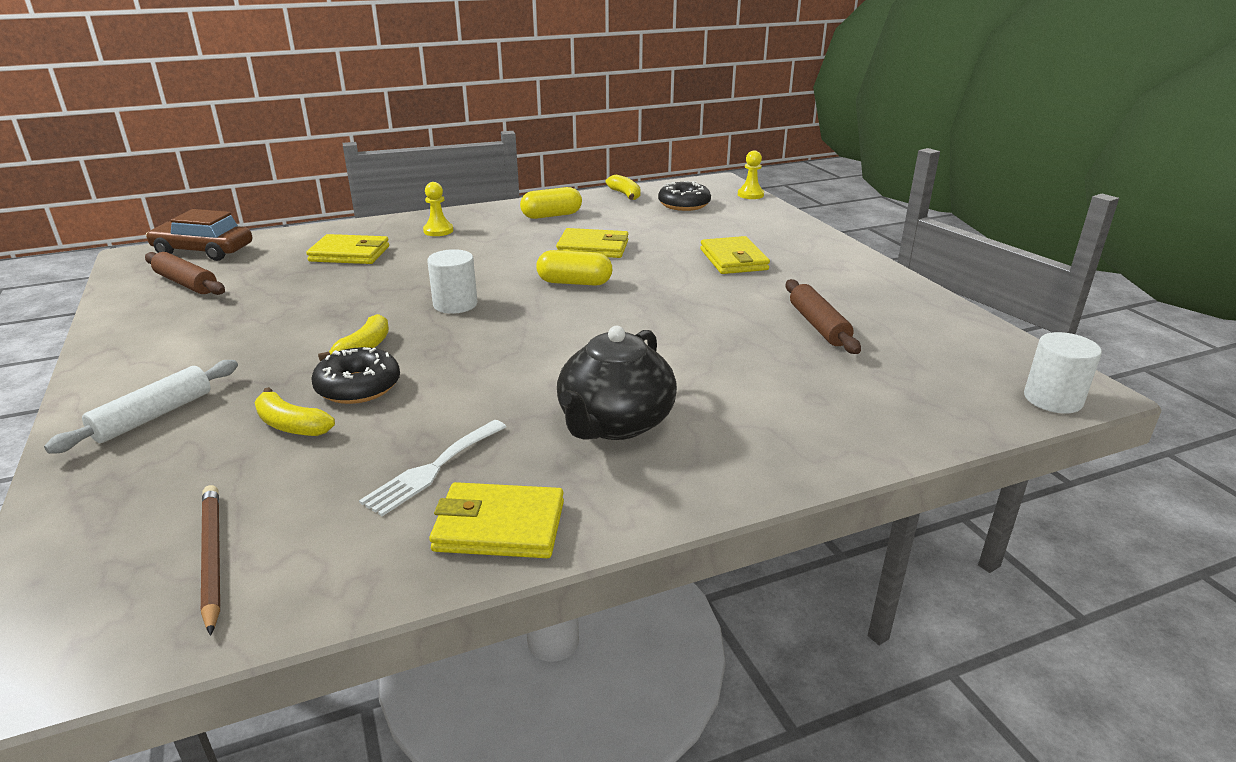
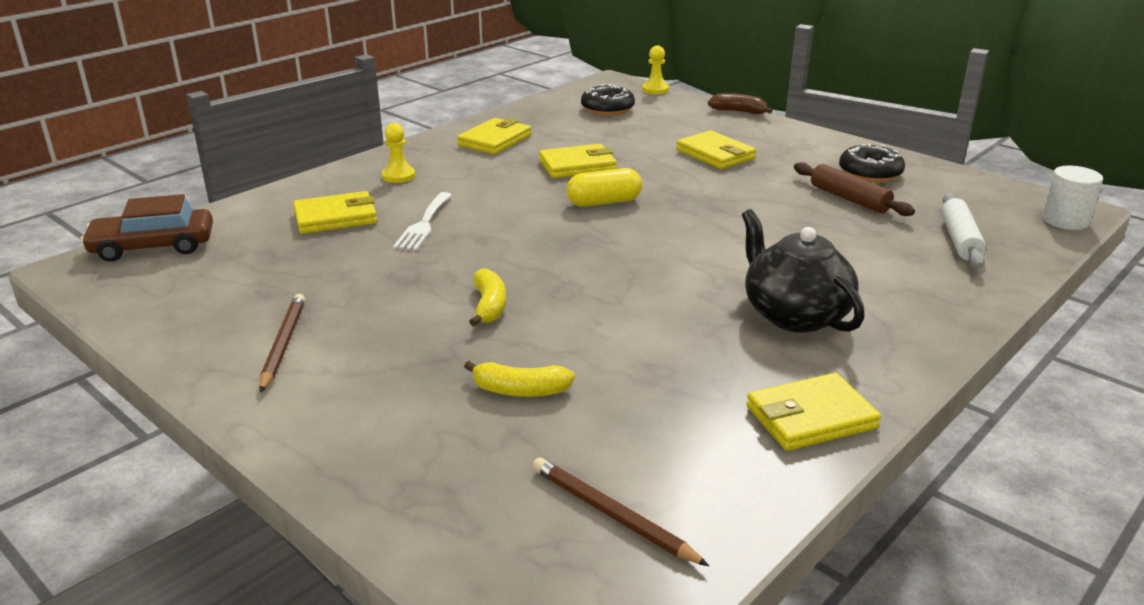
camera: 25 degrees left, 0 degrees up
white rolling pin [44,360,238,454] -> white rolling pin moved to [941,193,986,269]
brown rolling pin [145,252,225,295] -> none
black donut [311,347,400,404] -> black donut moved to [839,144,905,182]
white fork [359,420,506,516] -> white fork moved to [393,192,452,251]
white cylinder [427,249,478,314] -> none
yellow capsule [520,187,582,219] -> yellow wallet [457,118,532,154]
black teapot [557,326,677,440] -> black teapot turned 150 degrees clockwise [742,209,865,333]
yellow banana [606,175,641,200] -> none
none -> brown pencil [260,294,305,393]
none -> brown banana [708,93,773,114]

